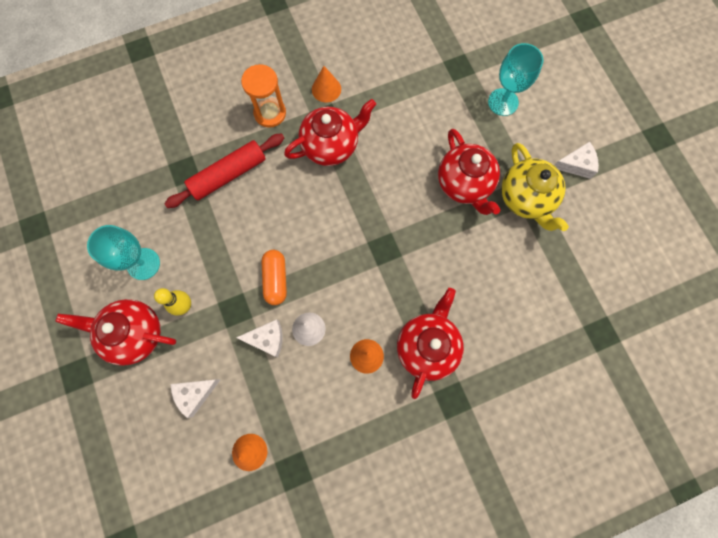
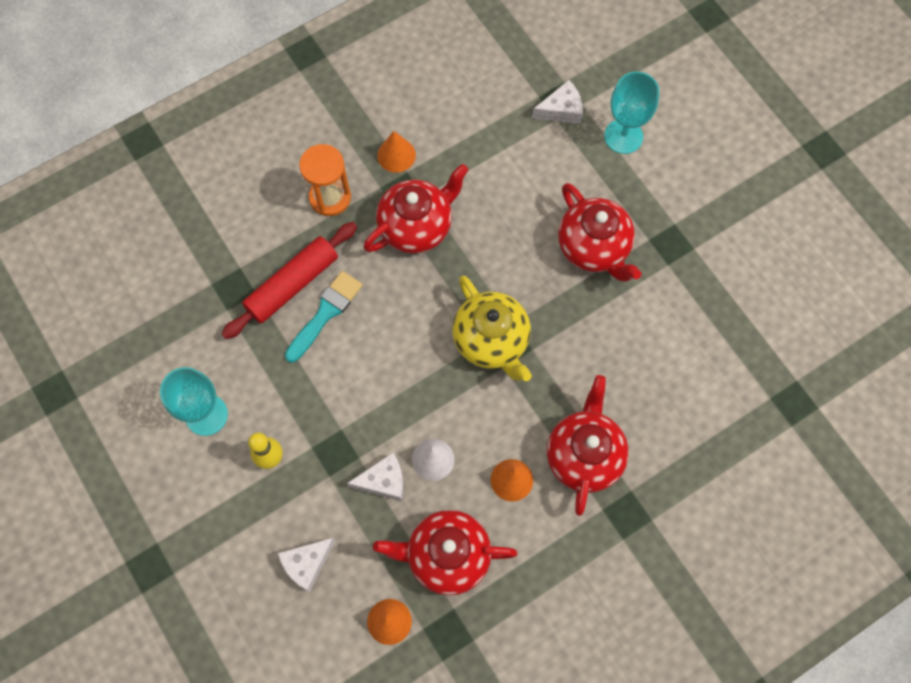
camera: 10 degrees left, 5 degrees down
red teapot [55,299,176,366] -> red teapot moved to [373,510,518,596]
orange capsule [261,250,287,305] -> none
yellow teapot [501,143,569,231] -> yellow teapot moved to [452,275,532,381]
white cheese [554,142,599,179] -> white cheese moved to [532,80,583,124]
none -> turquoise brush [285,271,363,363]

